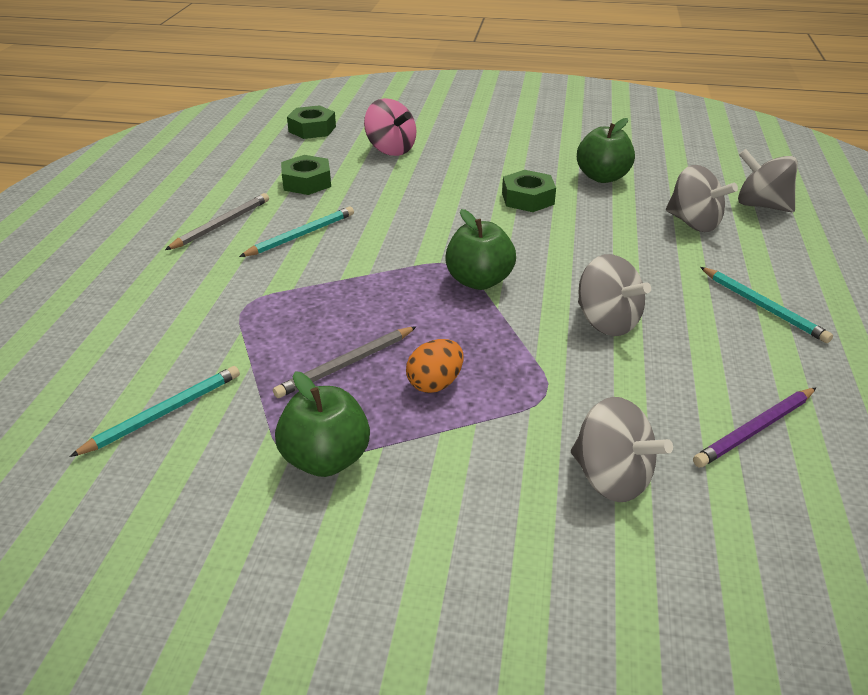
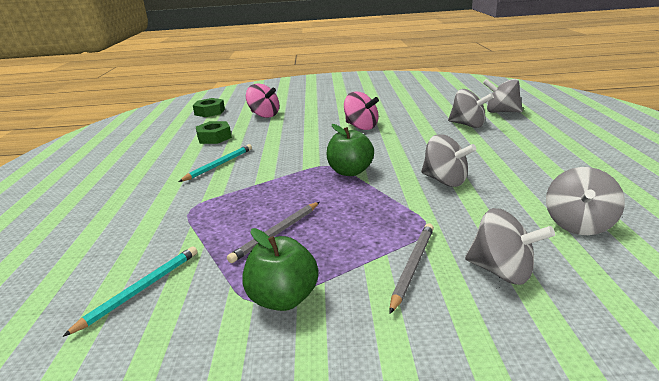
camera: 10 degrees left, 10 degrees down
grey pencil [165,193,269,250] -> grey pencil moved to [389,223,434,314]
orange egg [406,339,464,393] -> none
green nut [502,170,556,212] -> pink spinning top [344,92,379,130]
green apple [577,118,635,183] -> none
purple pencil [693,388,816,467] -> grey spinning top [546,167,625,235]
turquoise pencil [700,267,833,343] -> none

